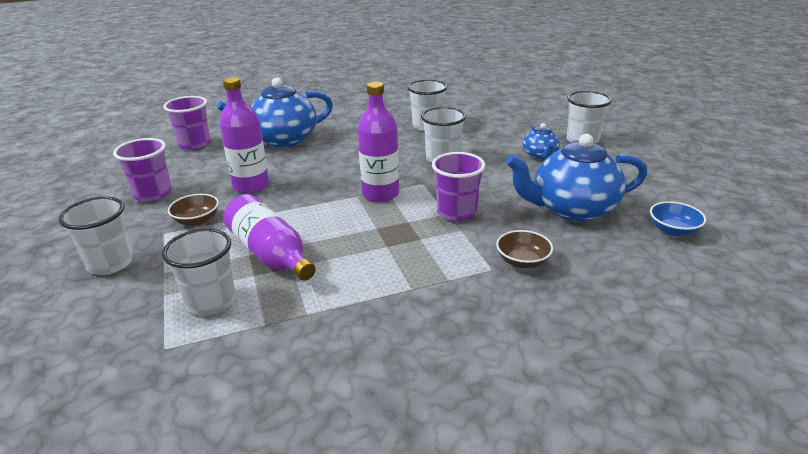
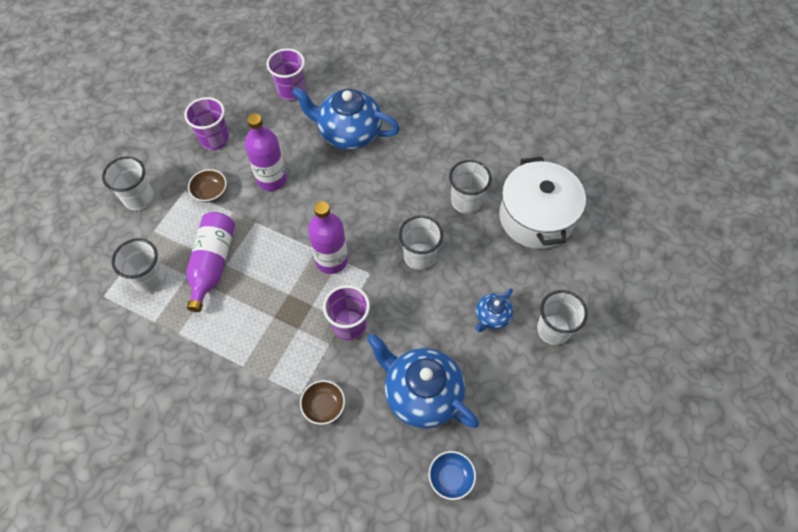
camera: 45 degrees right, 30 degrees up
none -> white pot [499,157,586,249]

